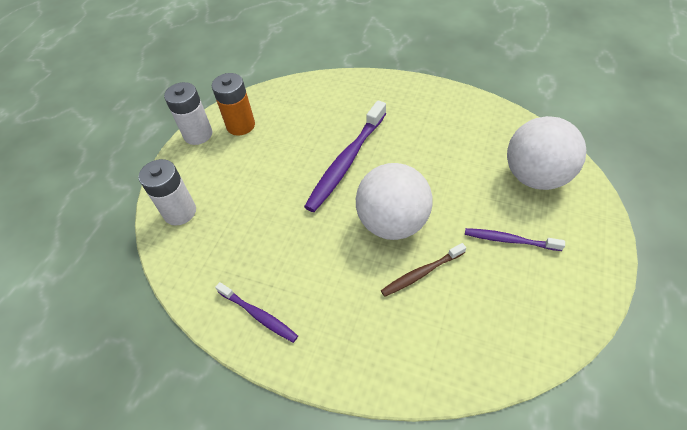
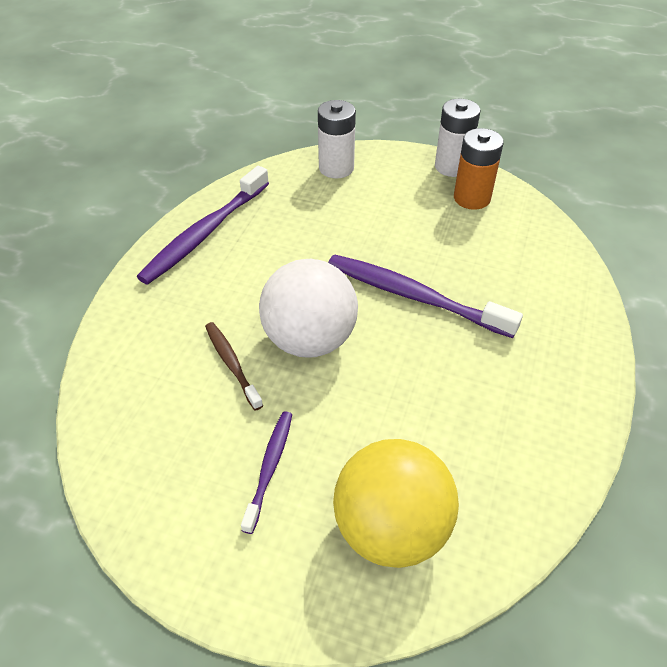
camera: 85 degrees right, 5 degrees down
purple toothbrush [215,282,298,343] -> purple toothbrush [137,166,269,284], size x1.82
white ball [507,116,586,190] -> yellow ball [333,439,459,568]

